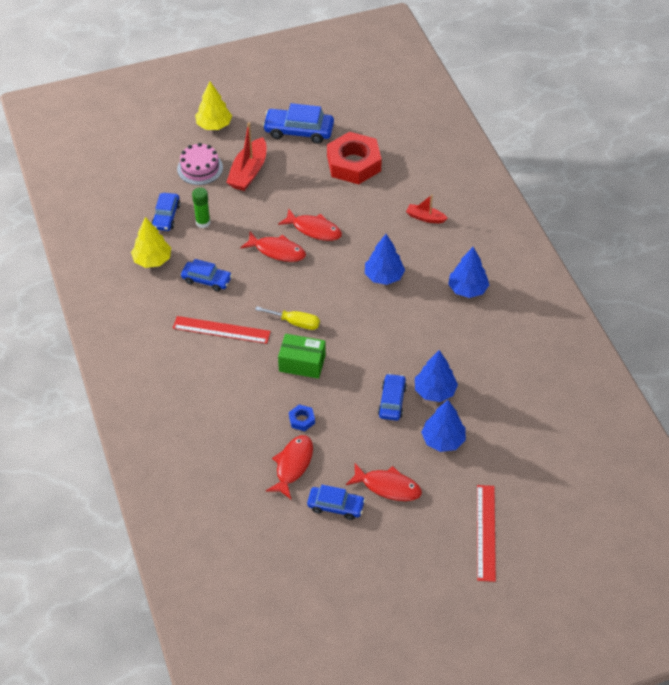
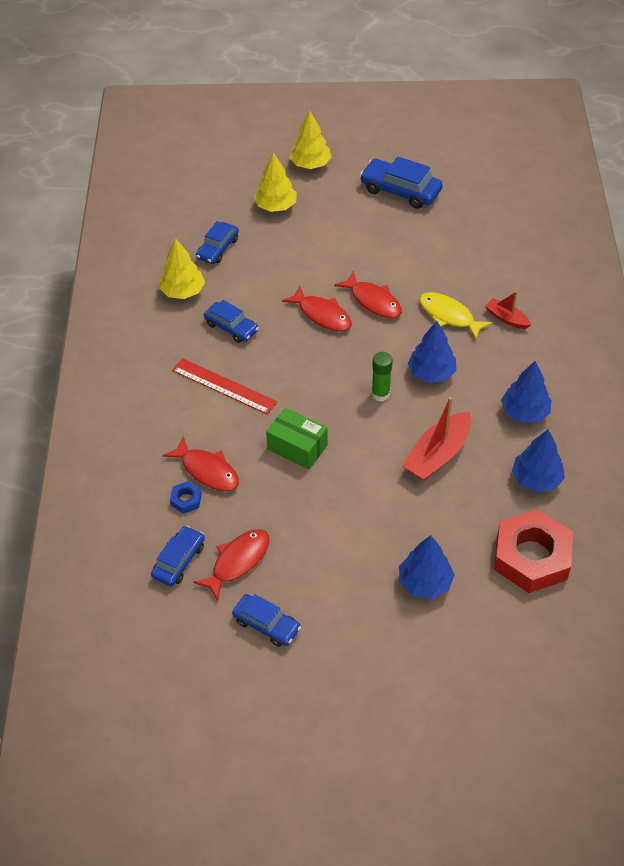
camera: 20 degrees right, 0 degrees up
pink cake [177,143,223,185] -> yellow tree [254,152,297,212]
green glue stick [192,187,210,228] -> green glue stick moved to [372,352,393,401]
red boat [226,123,266,191] -> red boat moved to [402,397,471,481]
yellow screwdriver [255,307,320,330] -> none
blue nut [289,405,315,431] -> blue nut moved to [170,481,202,514]
red nut [327,132,382,184] -> red nut moved to [494,509,573,593]
red fish [346,463,422,501] -> red fish moved to [163,436,239,491]
blue car [378,373,407,421] -> blue car moved to [151,526,205,586]
blue tree [415,350,458,402] -> blue tree moved to [512,429,565,492]
red ruler [477,485,496,582] -> none
none -> yellow fish [419,292,492,340]

